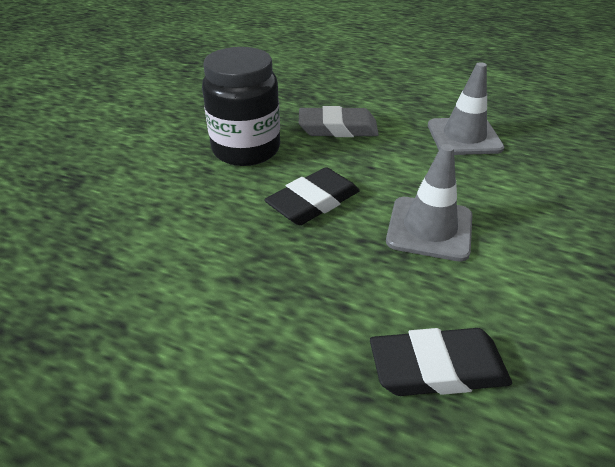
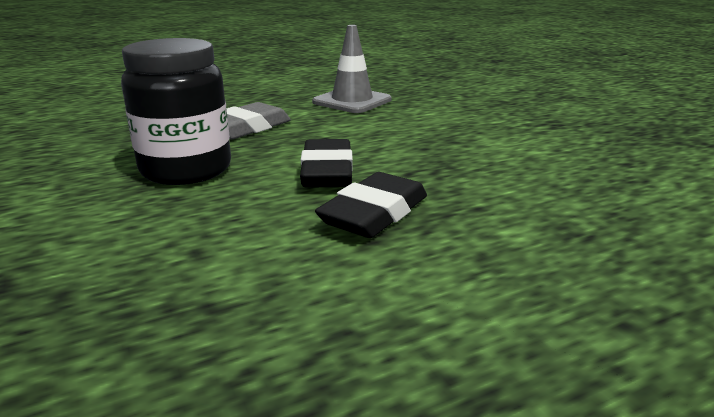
camera: 50 degrees left, 15 degrees down
black eraser [370,328,512,396] -> black eraser moved to [315,172,427,238]
grey traffic cone [386,144,472,262] -> none

